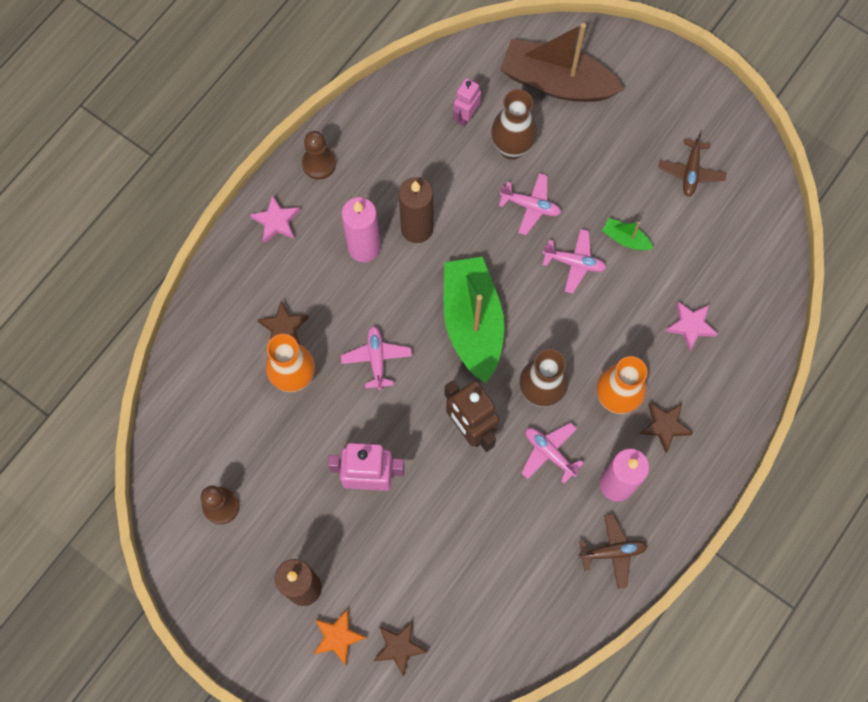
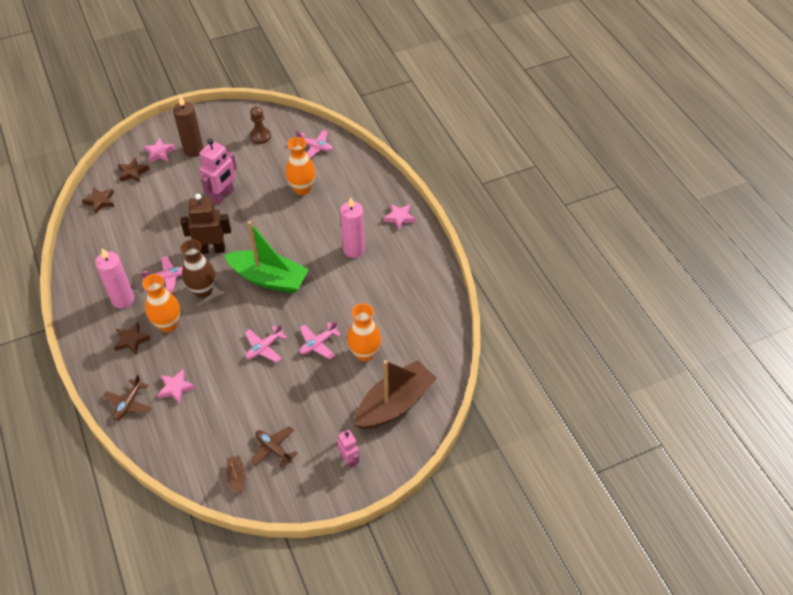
camera: 120 degrees right, 20 degrees down
brown star [257,300,309,344] -> brown star moved to [82,187,114,214]
brown pawn [302,131,336,179] -> none
orange star [314,609,367,665] -> pink star [143,138,176,163]
pink plane [341,326,412,390] -> pink plane moved to [296,130,333,158]
brown candle [398,177,433,243] -> none
pink robot [453,78,481,126] -> pink robot moved to [337,430,359,468]
brown vase [491,89,537,160] -> orange vase [347,303,381,362]
brown plane [579,514,648,589] -> brown plane moved to [103,374,151,421]
green boat [602,218,653,250] -> none
none -> brown boat [226,455,246,495]

